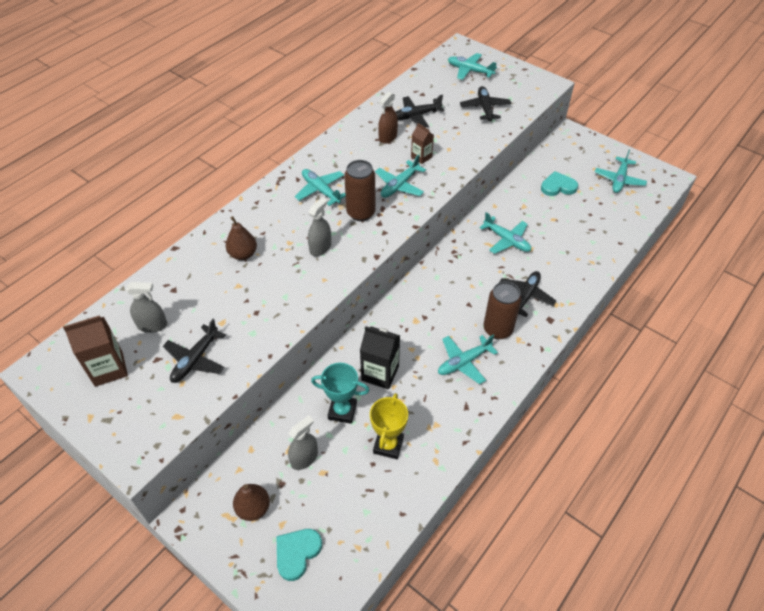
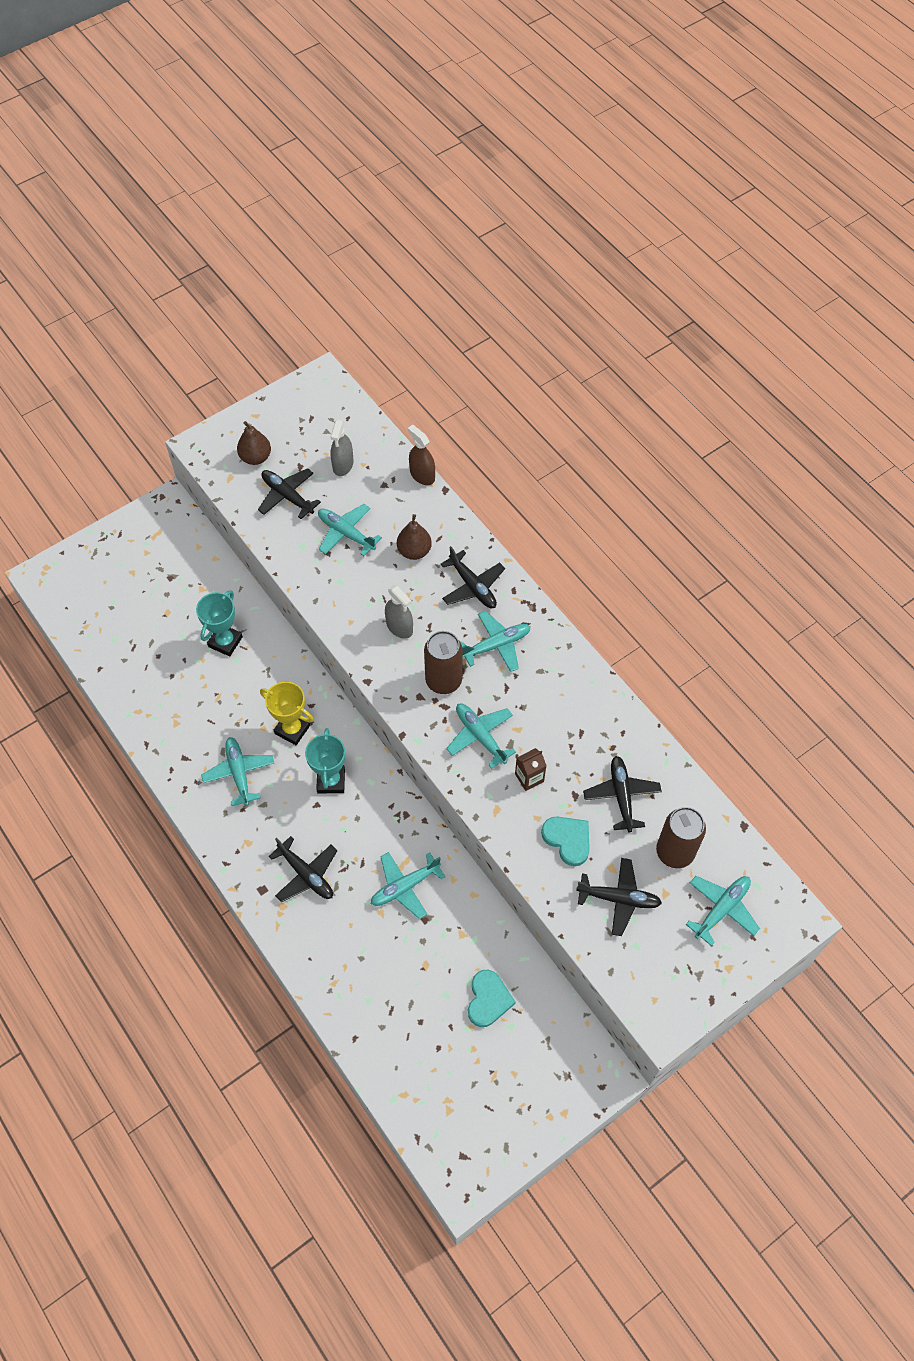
camera: 105 degrees right, 10 degrees up
brown carton [63,315,128,387] -> none
brown pear [233,484,270,521] -> brown pear moved to [237,421,271,465]
turquoise heart [277,529,322,581] -> turquoise heart moved to [541,817,590,866]
grey spray bottle [288,415,318,470] -> none
black carton [360,326,400,389] -> none
yellow trophy [370,393,408,459] -> yellow trophy moved to [260,682,313,745]
brown spray bottle [378,92,398,144] -> brown spray bottle moved to [408,425,435,485]
brown can [484,281,521,339] -> brown can moved to [656,807,706,868]
turquoise plane [595,150,647,193] -> turquoise plane moved to [318,504,382,556]
none -> turquoise trophy [305,728,345,793]
none -> black plane [441,546,505,608]

